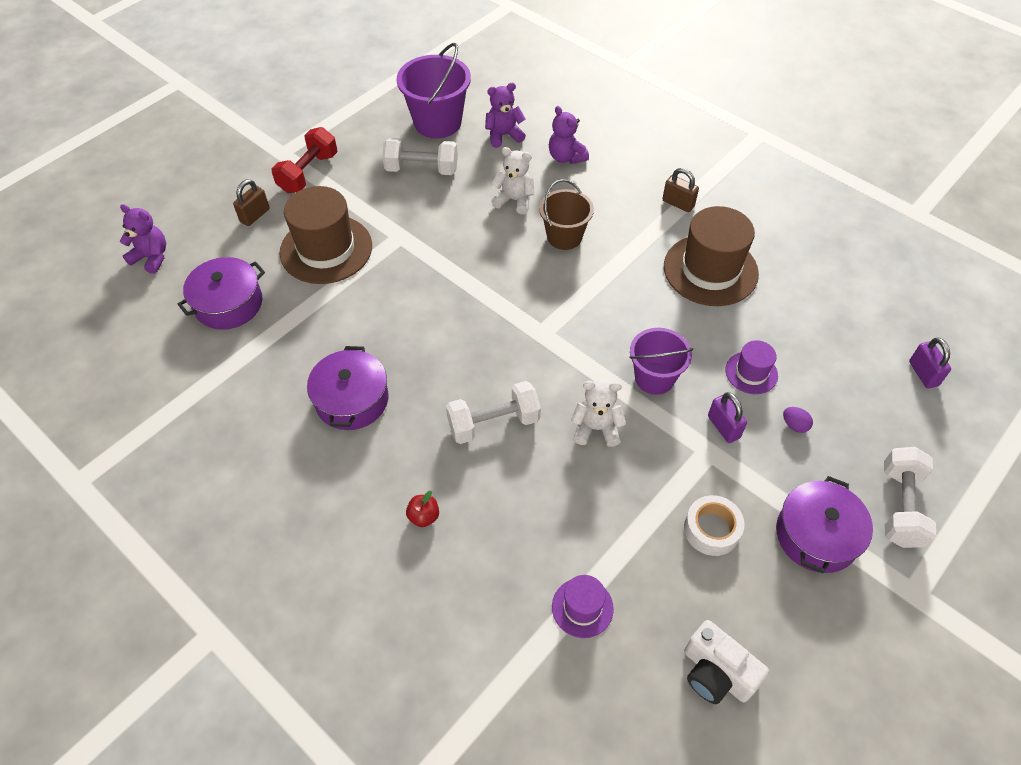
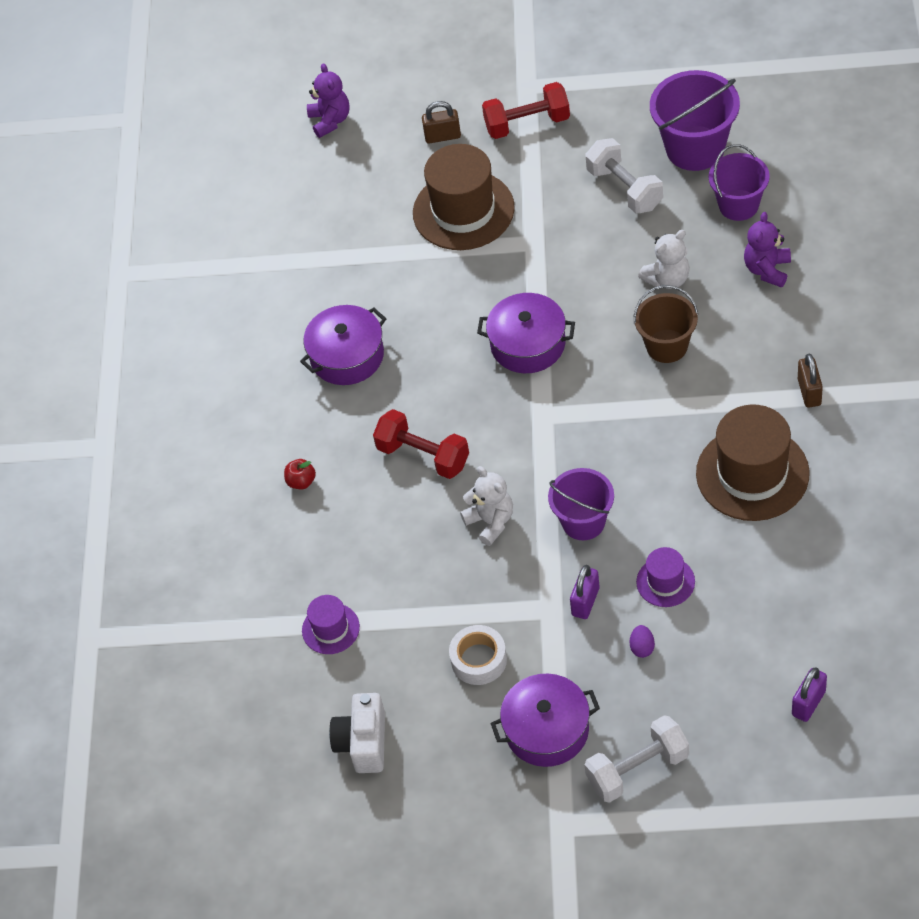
camera: 55 degrees right, 0 degrees up
purple pot [178,257,265,330] -> purple pot moved to [477,293,575,373]
white dumbbell [446,381,541,444] -> red dumbbell [373,409,469,479]
purple teddy bear [485,83,526,148] -> purple bucket [709,144,770,221]
white teddy bear [491,147,534,214] -> white teddy bear turned 75 degrees clockwise [638,230,690,289]

